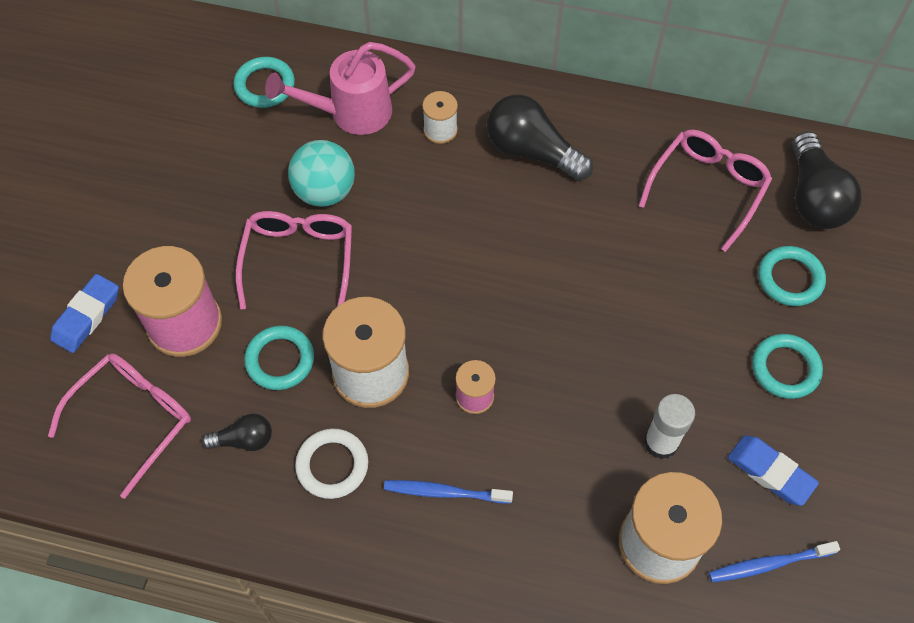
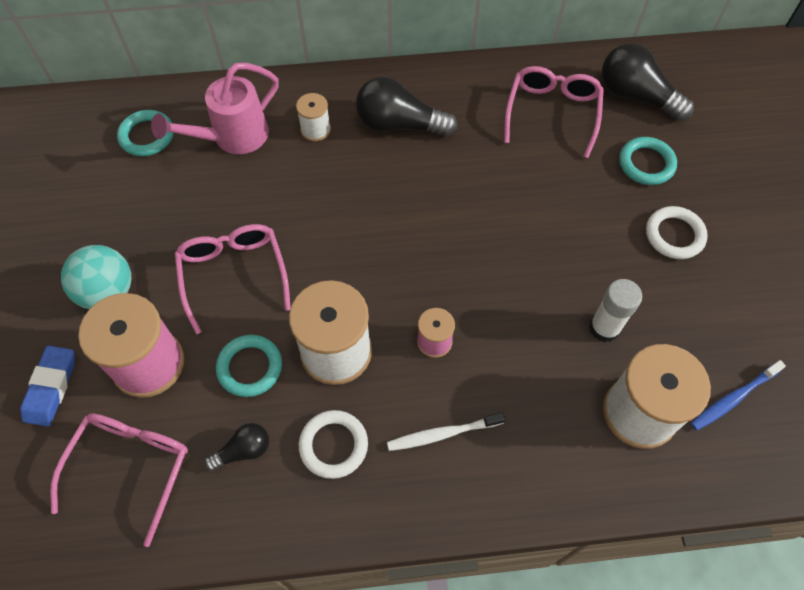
camera: 20 degrees left, 0 degrees up
turquoise ball [288,140,355,207] -> turquoise ball moved to [61,245,131,309]
blue toothbrush [384,480,513,504] -> white toothbrush [387,412,505,451]
blue eraser [728,436,819,506] -> none
turquoise ring [752,334,823,399] -> white ring [646,206,708,259]
black light bulb [792,131,862,229] -> black light bulb turned 150 degrees clockwise [602,43,694,121]

